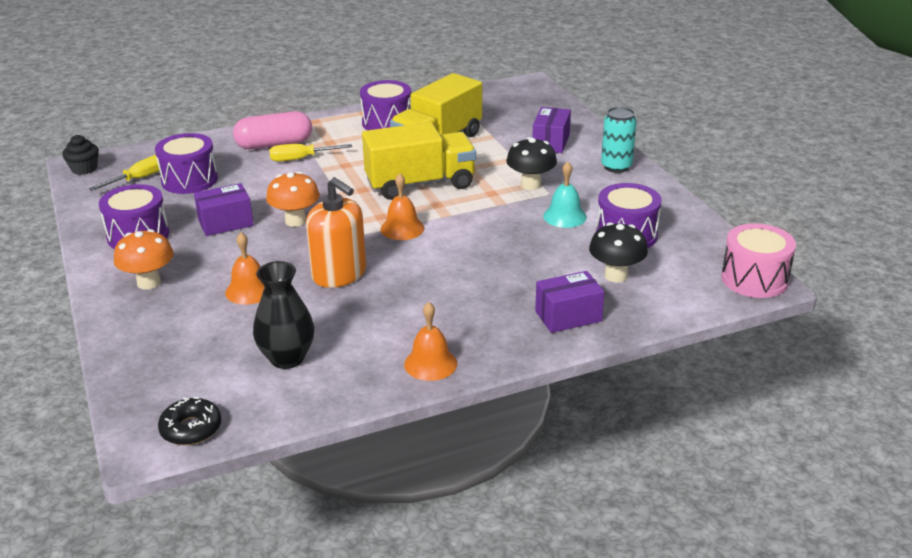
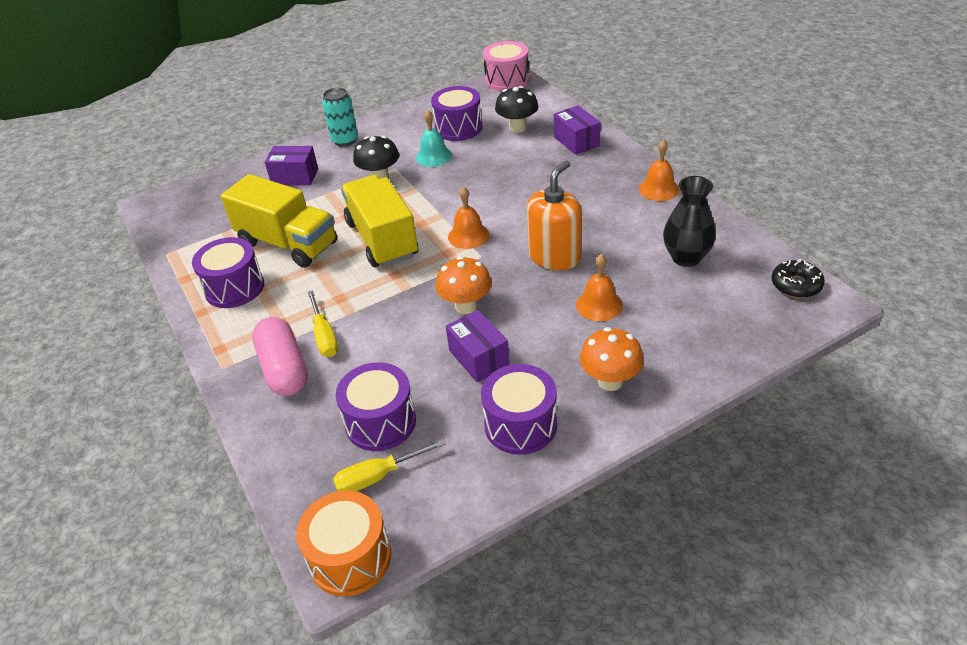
camera: 95 degrees left, 10 degrees up
black cupcake [62,135,99,175] -> orange drum [296,491,391,596]
yellow screwdriver [89,155,160,191] -> yellow screwdriver turned 60 degrees counterclockwise [333,439,446,491]

